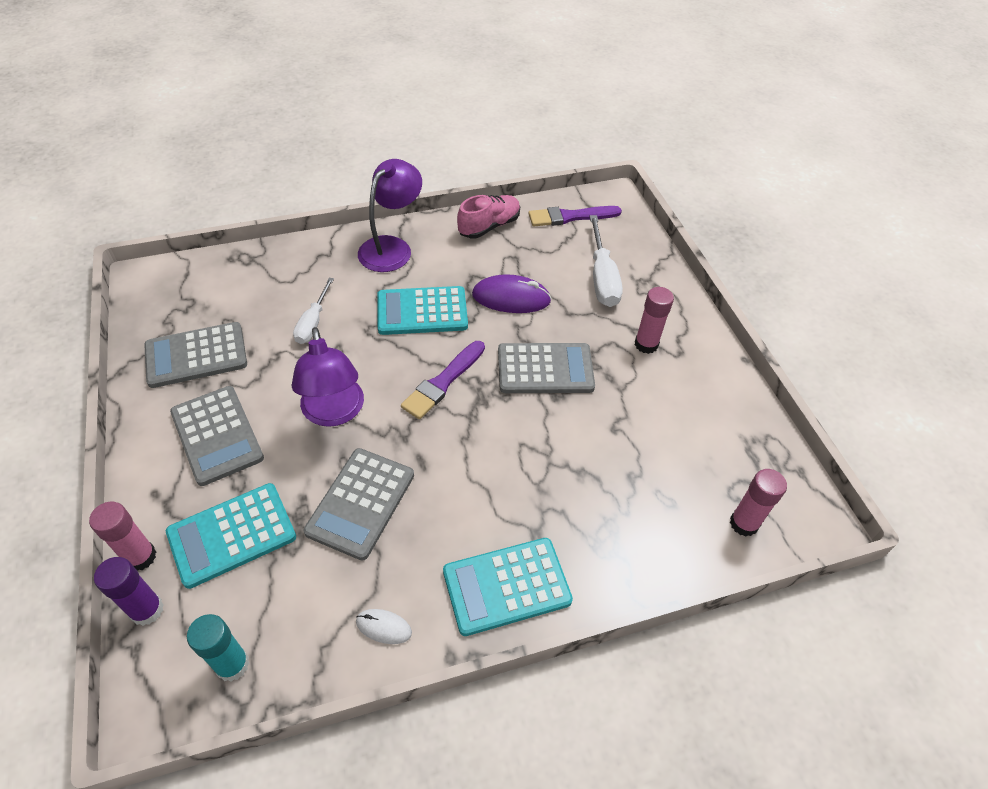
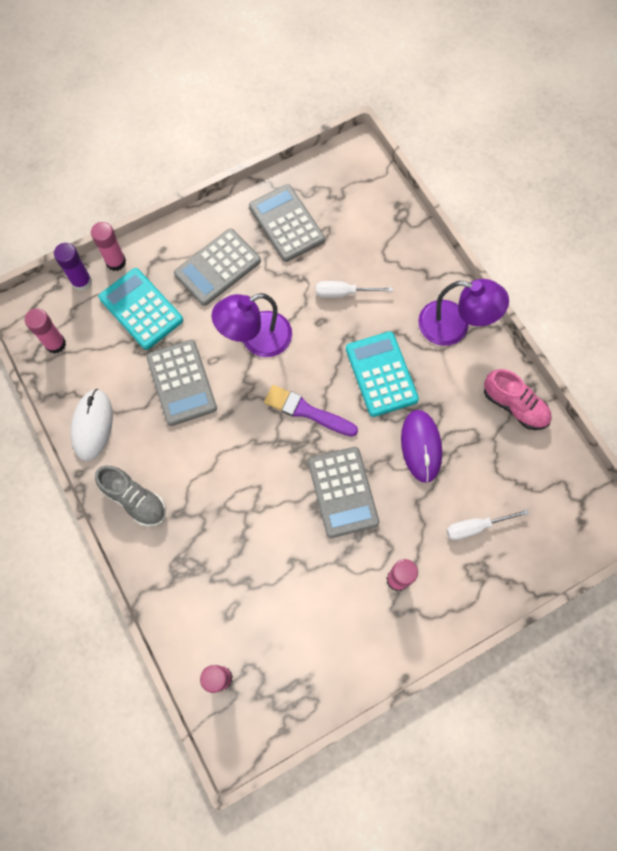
camera: 80 degrees right, 20 degrees up
turquoise glue stick [187,614,249,682] -> pink glue stick [25,308,66,354]
grey calculator [303,448,414,560] -> grey calculator turned 120 degrees counterclockwise [146,340,217,426]
white mouse [356,609,412,644] -> white mouse [71,389,113,461], size x1.88
turquoise calculator [443,538,573,636] -> grey shoe [95,466,166,527]
purple brush [528,206,622,226] -> none
white screwdriver [590,215,623,307] -> white screwdriver [446,509,529,540], size x0.66

